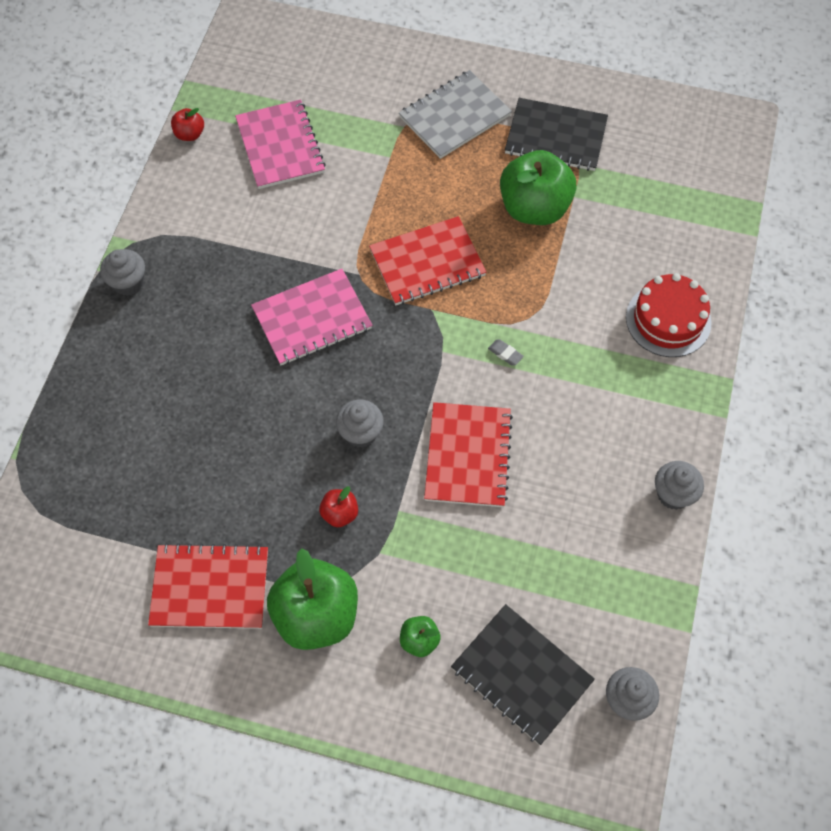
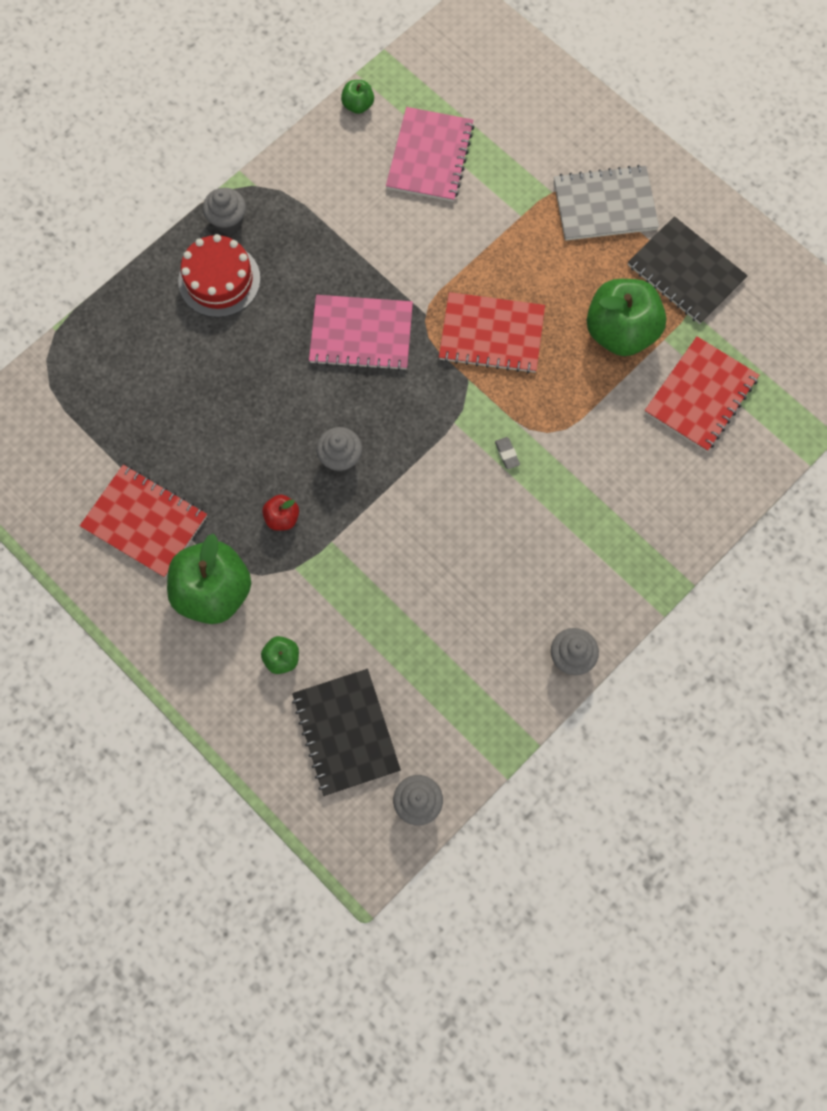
camera: 30 degrees right, 10 degrees up
red apple [171,108,204,141] -> green apple [341,80,374,114]
red notebook [424,402,513,507] -> red notebook moved to [644,337,759,452]
red cake [626,273,712,357] -> red cake moved to [178,234,261,318]

